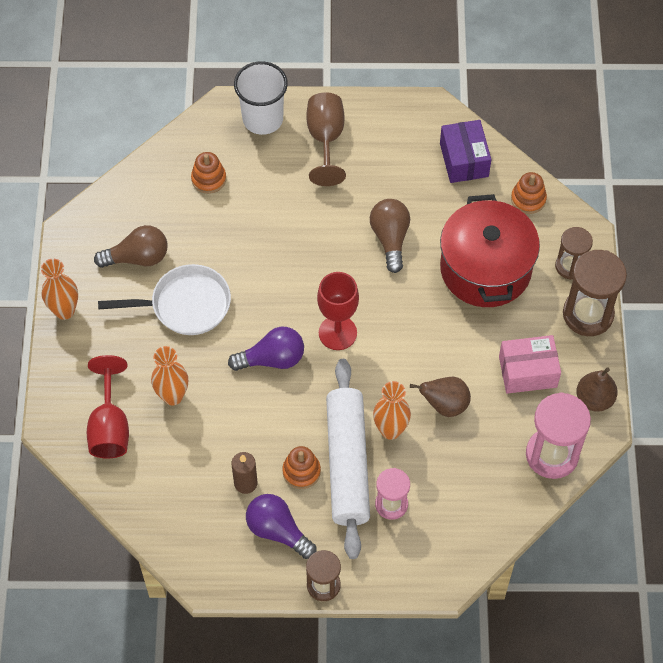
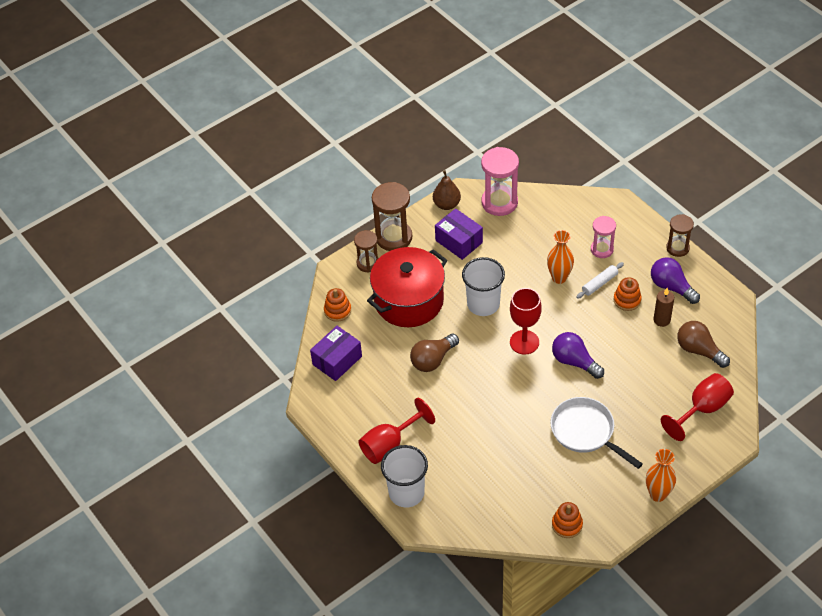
camera: 125 degrees left, 10 degrees down
brown light bulb [94,225,168,268] -> brown light bulb moved to [677,321,730,368]
orange vase [151,346,188,406] -> none
orange stacking toy [191,152,226,194] -> orange stacking toy moved to [552,502,583,538]
purple light bulb [246,494,316,559] -> purple light bulb turned 135 degrees clockwise [651,257,700,304]
brown goblet [307,92,346,186] -> red goblet [358,398,435,464]
white rolling pin [326,359,370,559] -> white rolling pin [576,262,624,299], size x0.42
brown pear [410,377,471,417] -> none
pink box [499,335,561,394] -> purple box [435,208,483,260]
none -> white cup [462,257,505,316]

